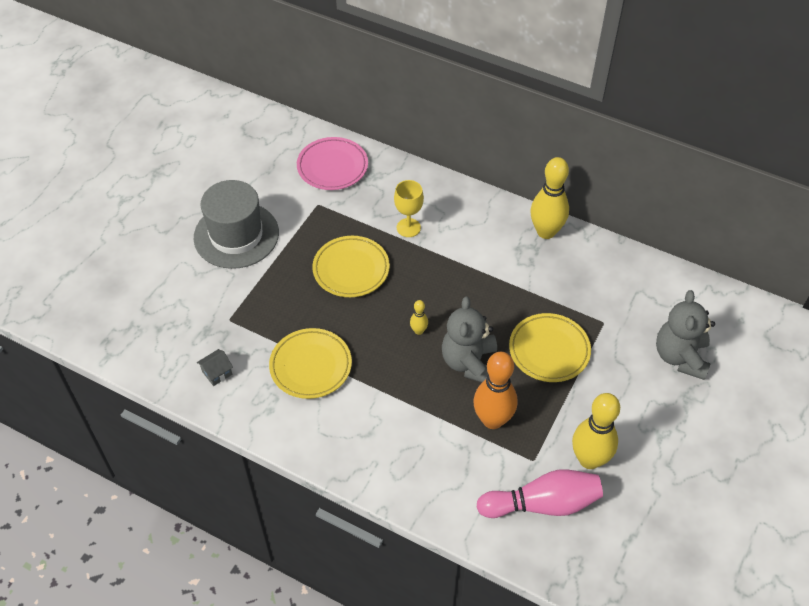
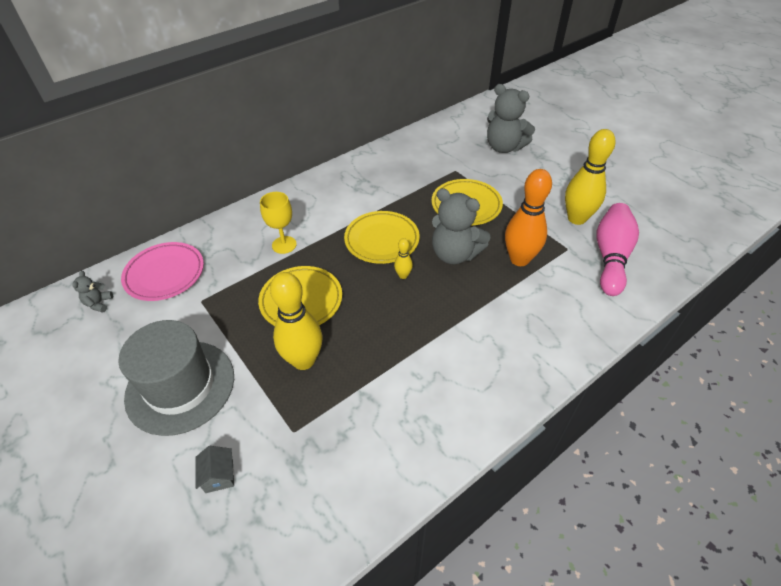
camera: 65 degrees left, 5 degrees down
grey house [197,349,233,386] -> grey house moved to [195,446,234,493]
yellow plate [269,328,352,399] -> yellow plate moved to [344,211,420,264]
yellow bowling pin [530,157,569,239] -> yellow bowling pin moved to [270,272,322,370]
none -> grey teddy bear [72,271,113,313]

